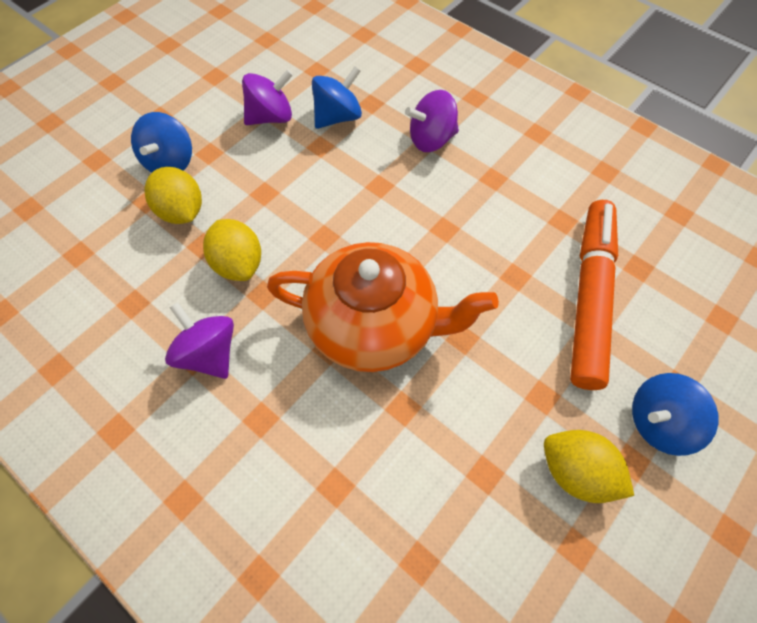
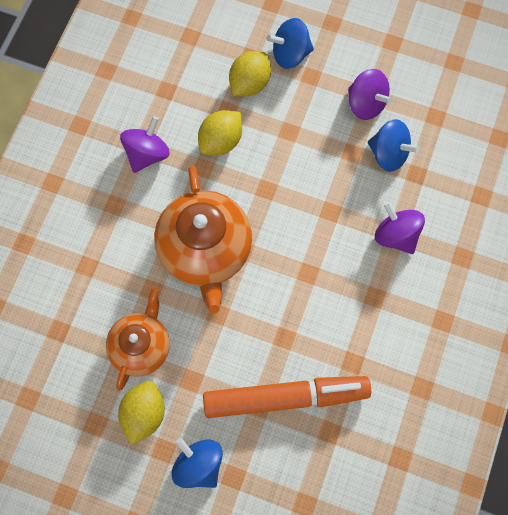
camera: 70 degrees right, 10 degrees up
none -> orange teapot [106,288,170,390]

